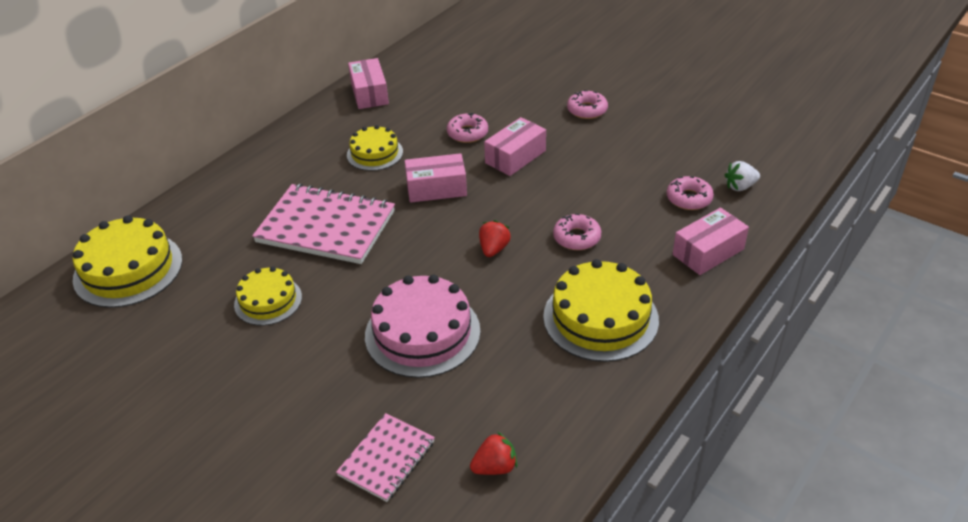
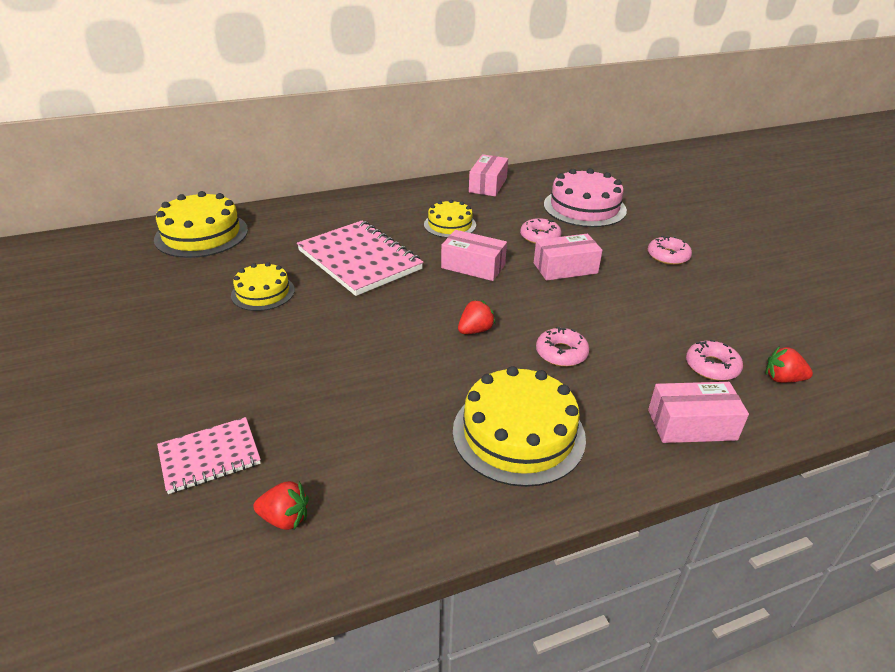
camera: 30 degrees right, 5 degrees down
pink cake [365,275,481,378] -> pink cake moved to [544,168,627,227]
white strawberry [725,161,760,191] -> red strawberry [765,346,813,383]

